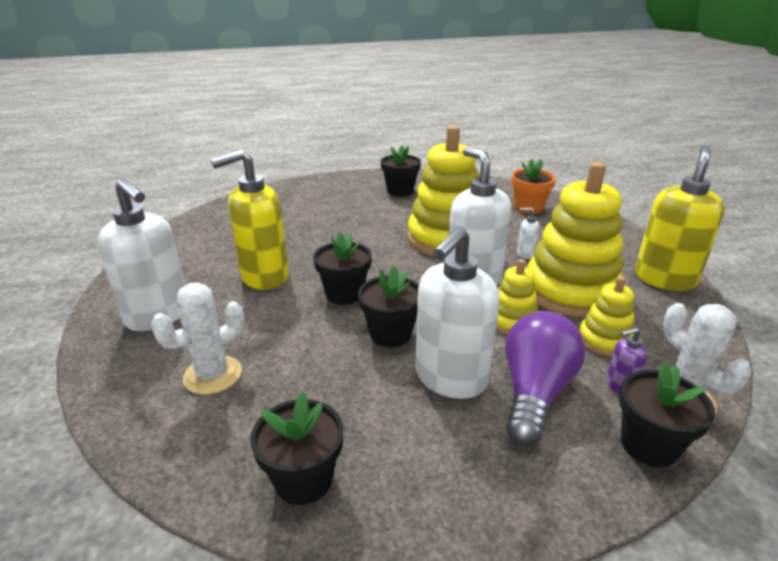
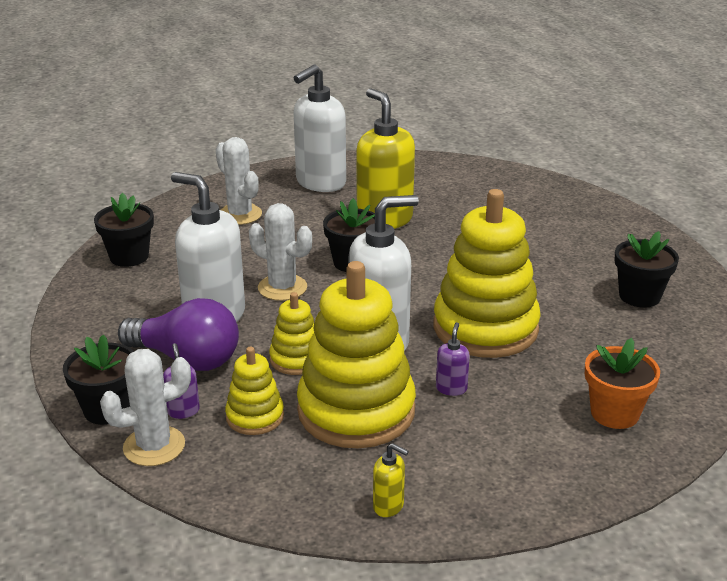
camera: 90 degrees right, 0 degrees up
black flower pot [358,266,419,347] -> white cactus [249,203,312,301]
white soap dispenser [517,207,540,259] -> purple soap dispenser [436,322,470,396]
yellow soap dispenser [635,146,725,291] -> yellow soap dispenser [373,443,409,517], size x0.42

